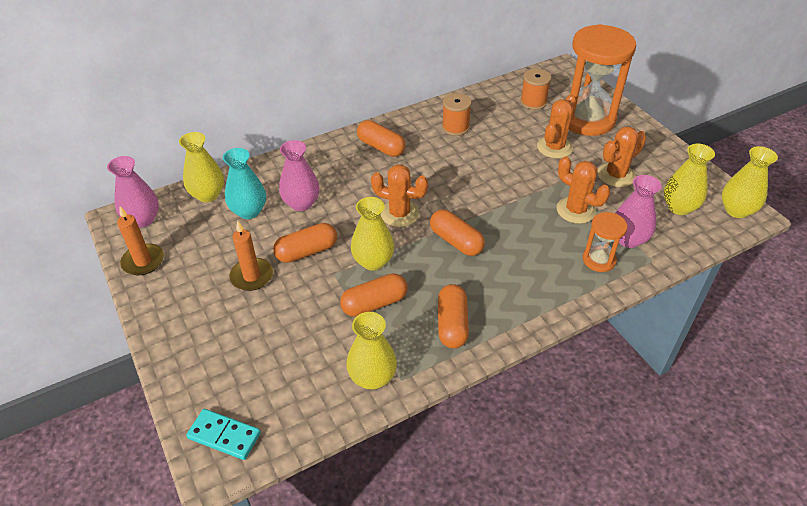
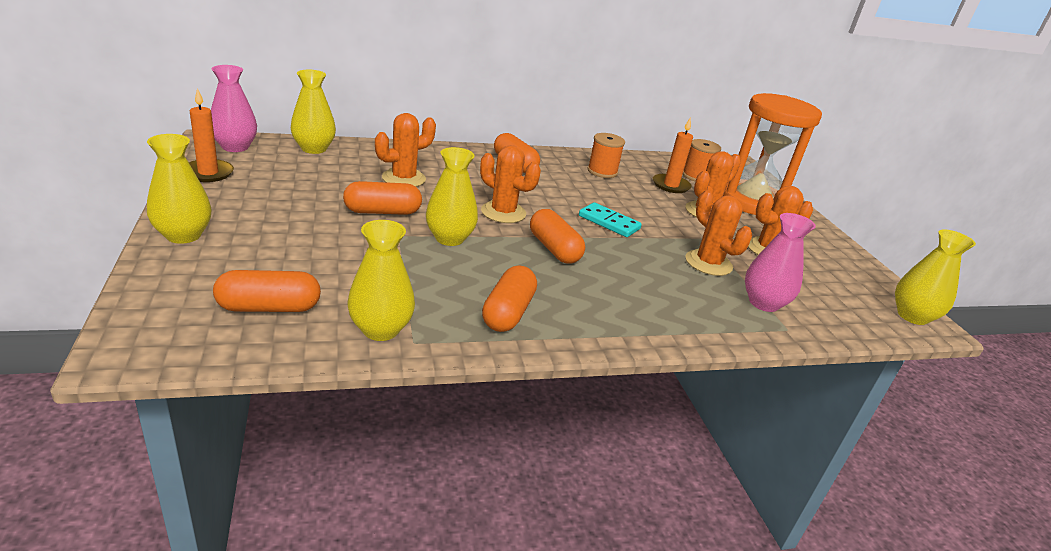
camera: 10 degrees right, 15 degrees down
turquoise domino [186,409,261,460] -> turquoise domino moved to [579,202,642,237]
turquoise vase [223,148,266,219] -> none
orange candle [229,221,273,291] -> orange candle moved to [653,117,693,193]
pink vase [279,140,319,211] -> orange cactus [375,113,436,187]
orange capsule [340,273,407,317] -> orange capsule moved to [213,270,321,312]
orange hourglass [583,212,627,272] -> none
yellow vase [664,144,715,215] -> yellow vase moved to [147,134,212,244]

